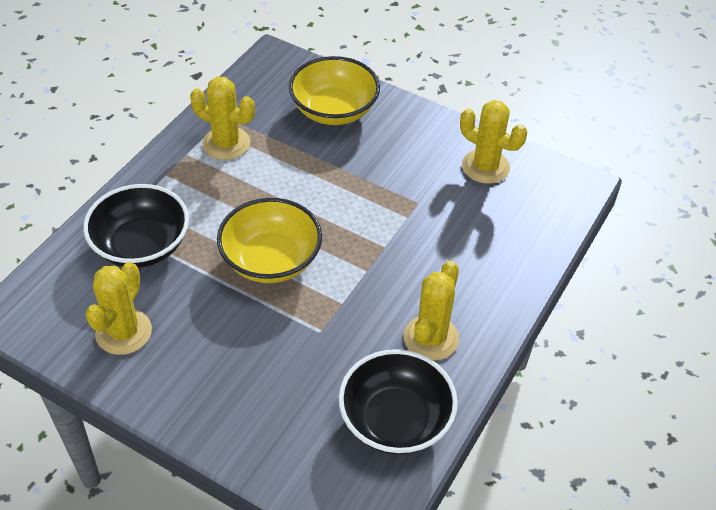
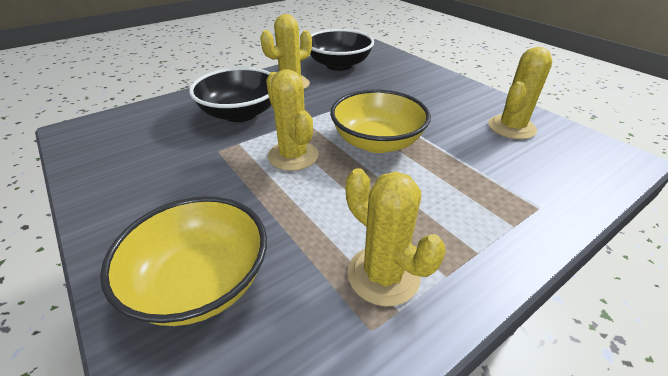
camera: 155 degrees left, 10 degrees down
black bowl [83,184,189,268] -> black bowl moved to [189,67,271,122]
yellow cactus [460,100,527,184] -> yellow cactus moved to [266,69,319,171]

